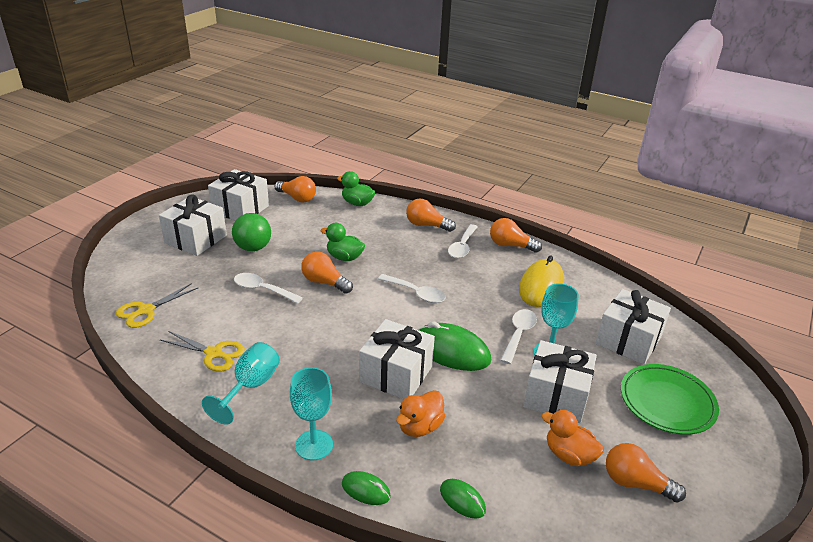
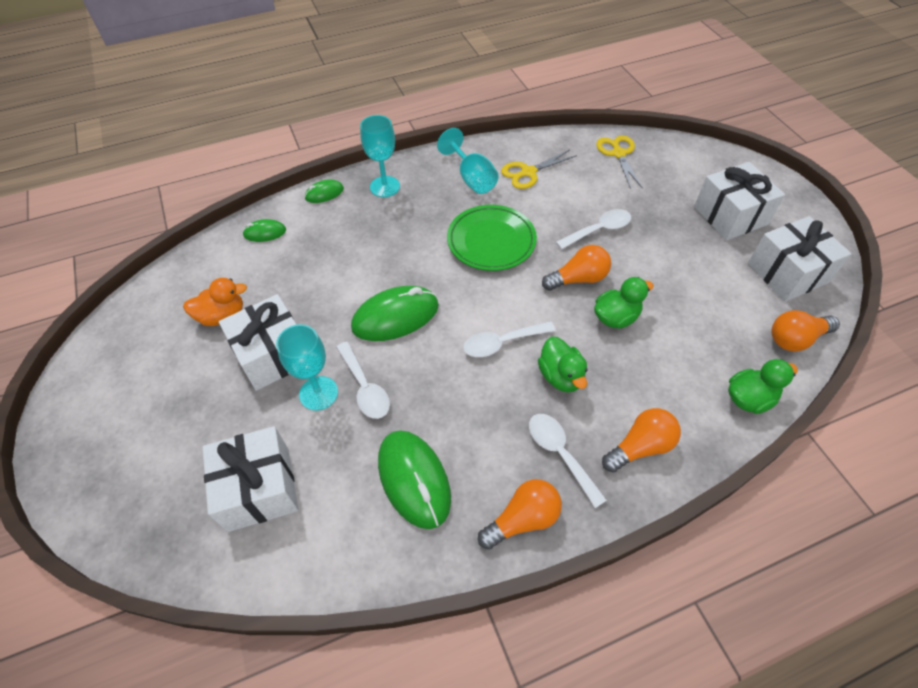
camera: 130 degrees right, 20 degrees up
green ball [232,213,271,251] -> none
white gift [359,319,435,399] -> none
orange duck [396,390,445,437] -> none
yellow mouse [519,256,564,307] -> green mouse [378,430,451,529]
orange light bulb [606,443,686,502] -> none
green plate [621,364,719,435] -> green plate moved to [447,205,537,271]
none -> green duck [538,337,588,392]

